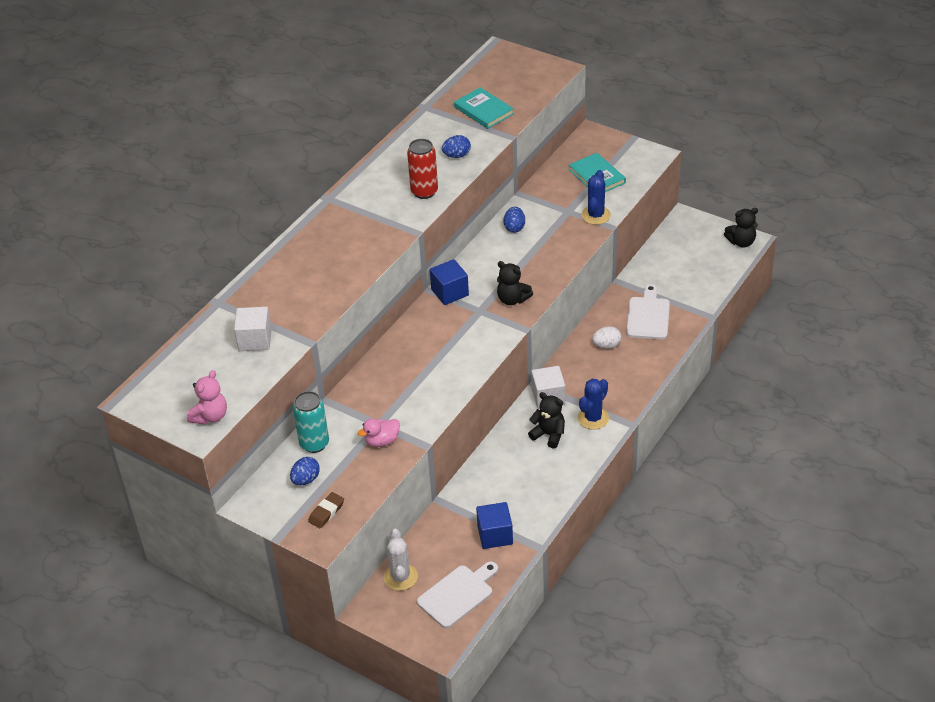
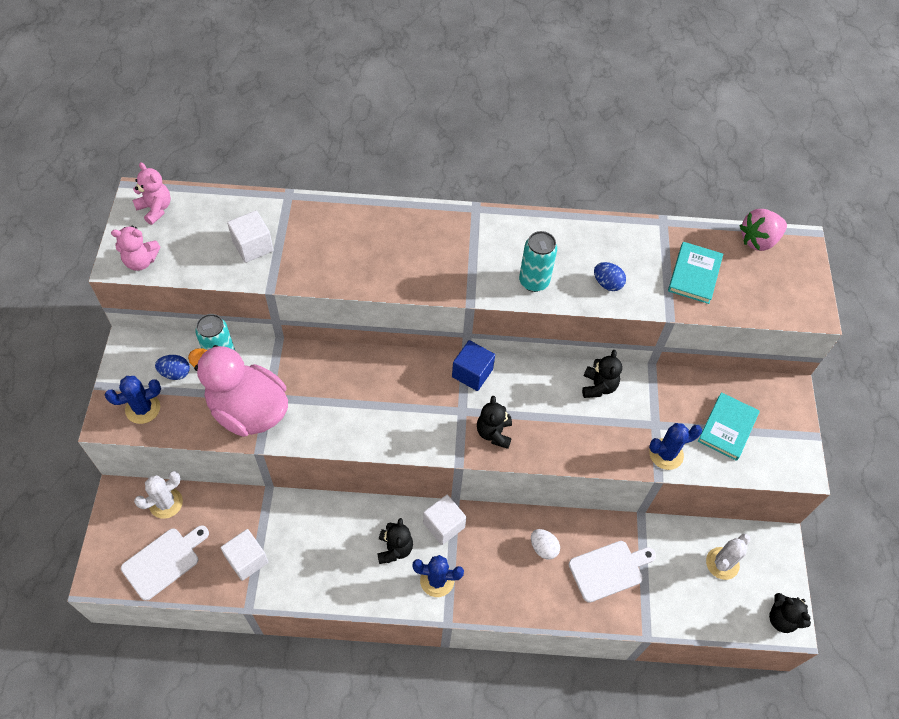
camera: 55 degrees right, 15 degrees up
brown eraser [308,492,344,528] -> blue cactus [105,376,161,424]
pink duck [358,418,400,447] -> pink duck [188,345,288,437], size x2.42
red can [407,139,438,199] -> turquoise can [519,231,557,292]
white cutting board [417,561,498,628] -> white cutting board turned 60 degrees counterclockwise [121,525,209,601]
blue cube [476,502,513,549] -> white cube [220,529,268,581]
blue egg [503,207,525,233] -> black teddy bear [582,350,622,398]
none -> pink teddy bear [133,162,171,225]
none -> white cactus [706,533,751,580]
none -> pink strawberry [740,209,787,251]

